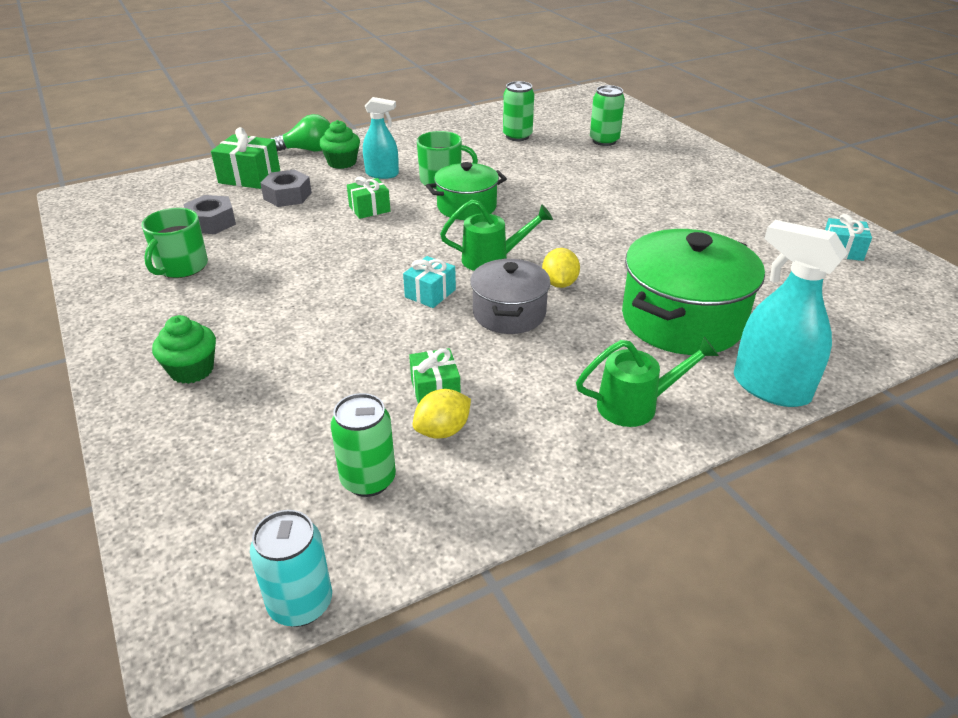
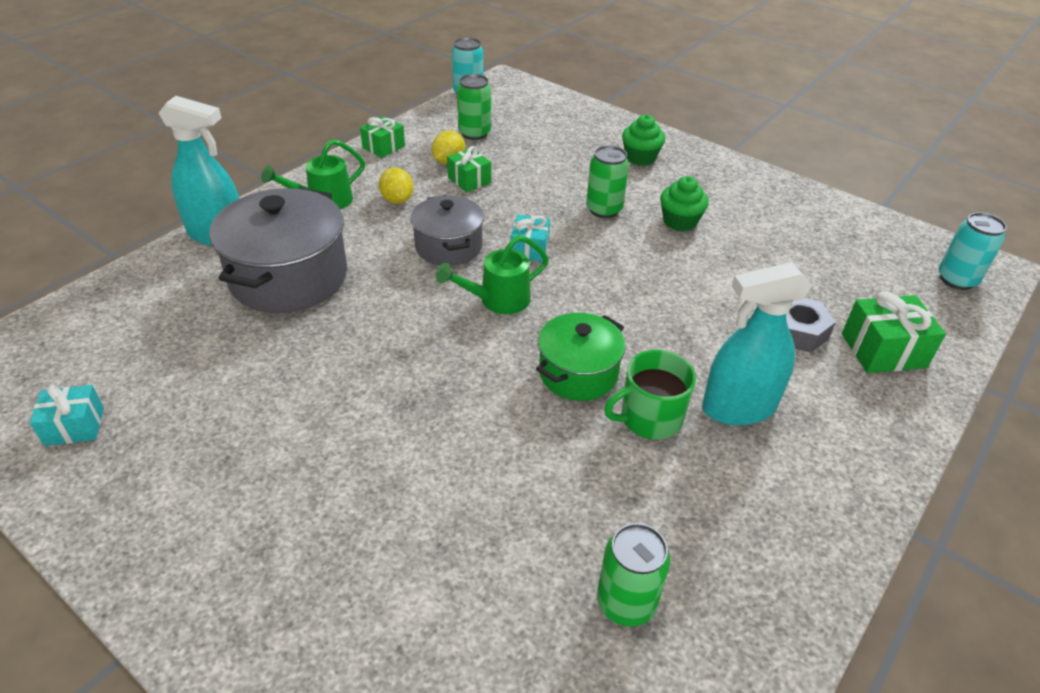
camera: 155 degrees right, 5 degrees up
green mug [141,208,208,278] -> none
grey nut [184,195,236,234] -> none
green light bulb [270,114,330,152] -> none
green cupcake [319,120,360,169] -> green cupcake moved to [660,176,709,231]
green gift [347,176,390,219] -> green gift moved to [360,116,405,158]
turquoise spray bottle [363,97,399,179] -> turquoise spray bottle [702,262,812,425], size x1.55
yellow lemon [542,248,580,288] -> yellow lemon moved to [379,167,413,204]
green can [590,85,625,146] -> green can moved to [586,145,629,218]
green pot [622,229,765,355] -> grey pot [209,187,347,313]
none -> turquoise can [938,212,1007,290]

